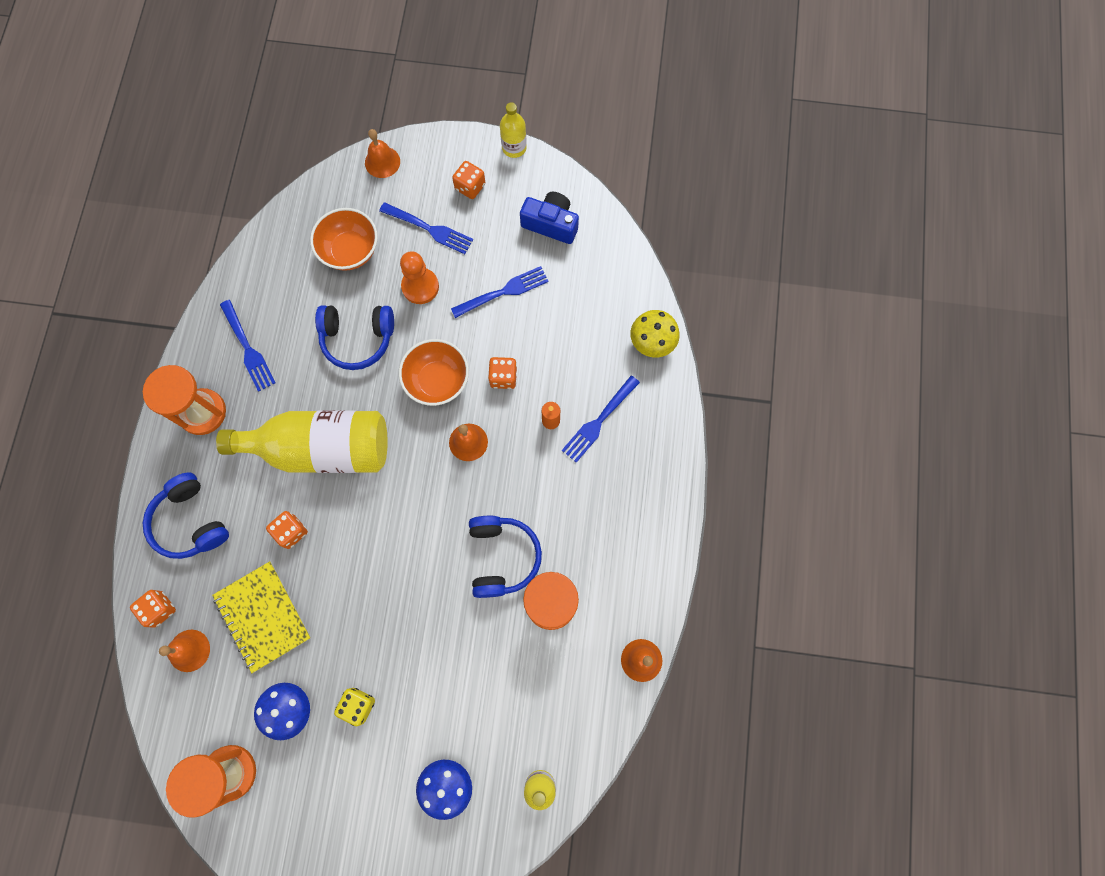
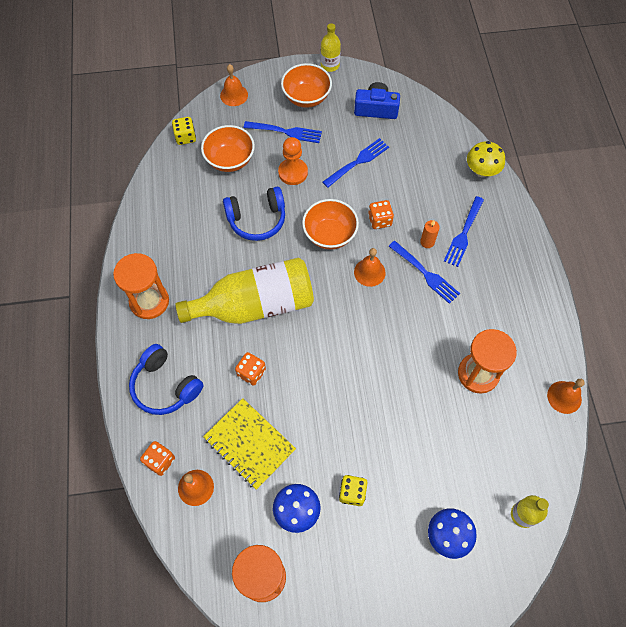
camera: 15 degrees left, 10 degrees down
blue fork [220,300,275,392] -> blue fork moved to [389,241,460,304]
orange dice [452,161,485,199] -> orange bowl [281,63,332,108]
blue headphones [469,516,542,598] -> none
none -> yellow dice [172,117,196,145]

